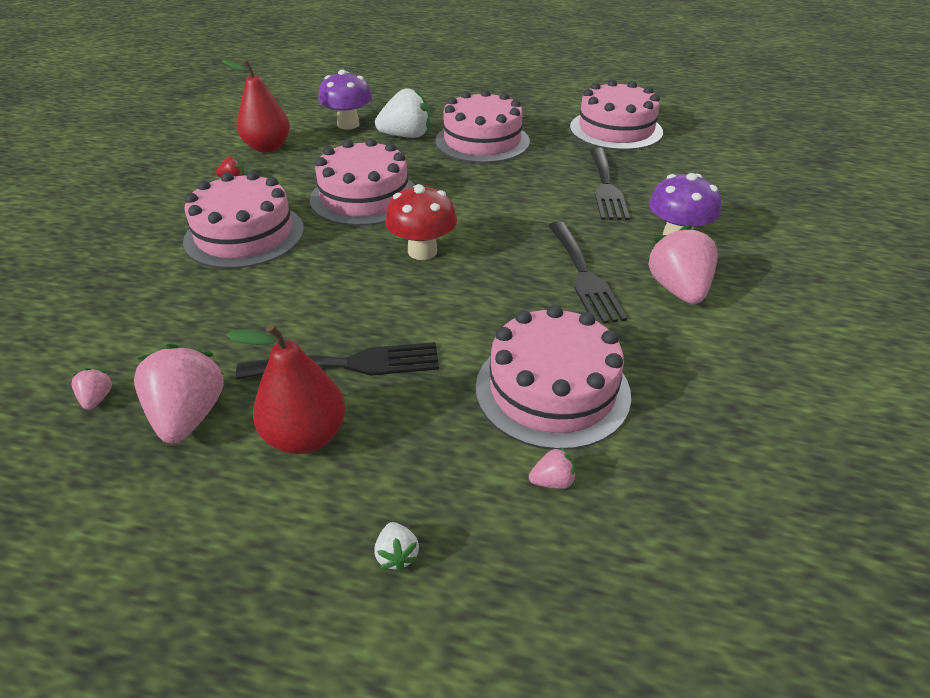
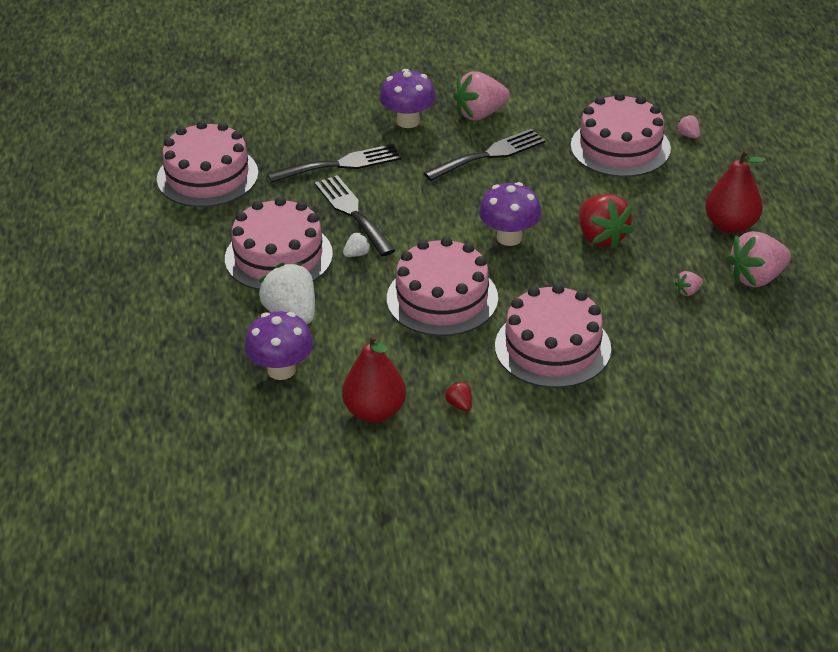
camera: 110 degrees left, 0 degrees up
pink strawberry [71,368,113,410] -> pink strawberry moved to [674,271,703,296]
black fork [236,342,439,379] -> black fork moved to [315,175,395,256]
white strawberry [374,522,419,572] -> white strawberry moved to [343,232,371,257]
red mushroom [385,184,457,260] -> purple mushroom [479,182,542,246]
none -> red strawberry [579,194,634,249]

